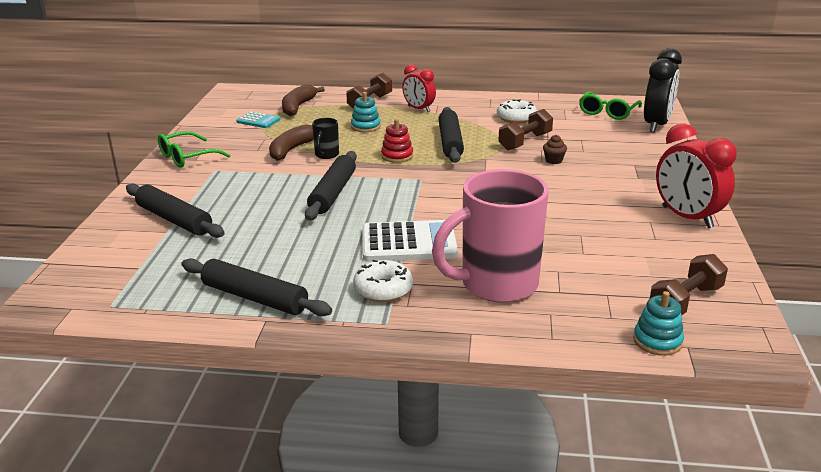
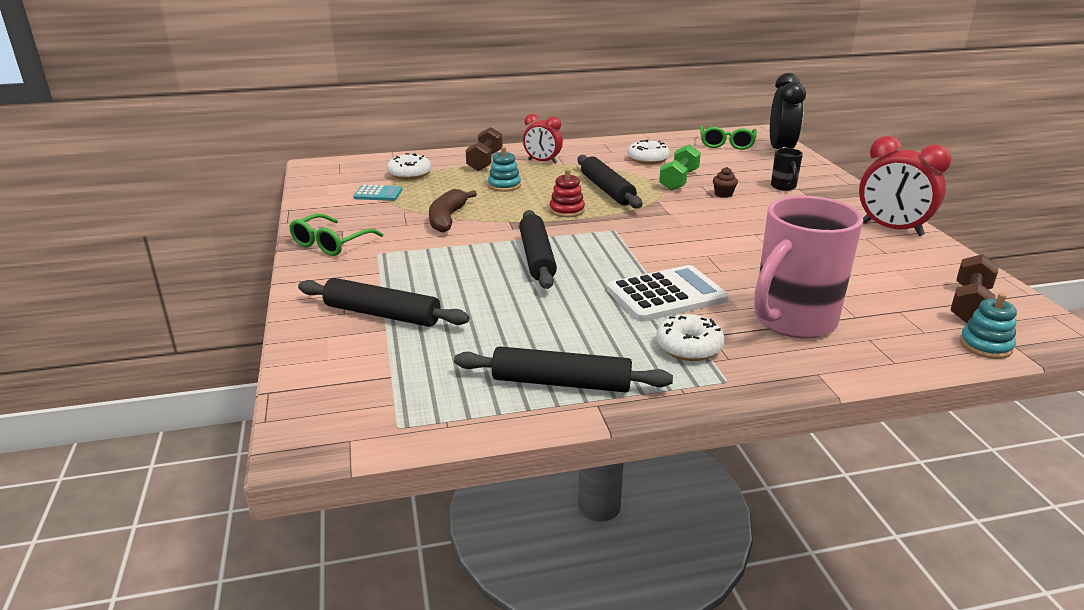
camera: 20 degrees left, 0 degrees up
brown banana [282,85,325,116] -> white donut [387,153,431,180]
black mug [312,118,339,159] -> black mug moved to [771,148,803,191]
brown dumbbell [498,109,553,150] -> green dumbbell [659,144,701,190]

